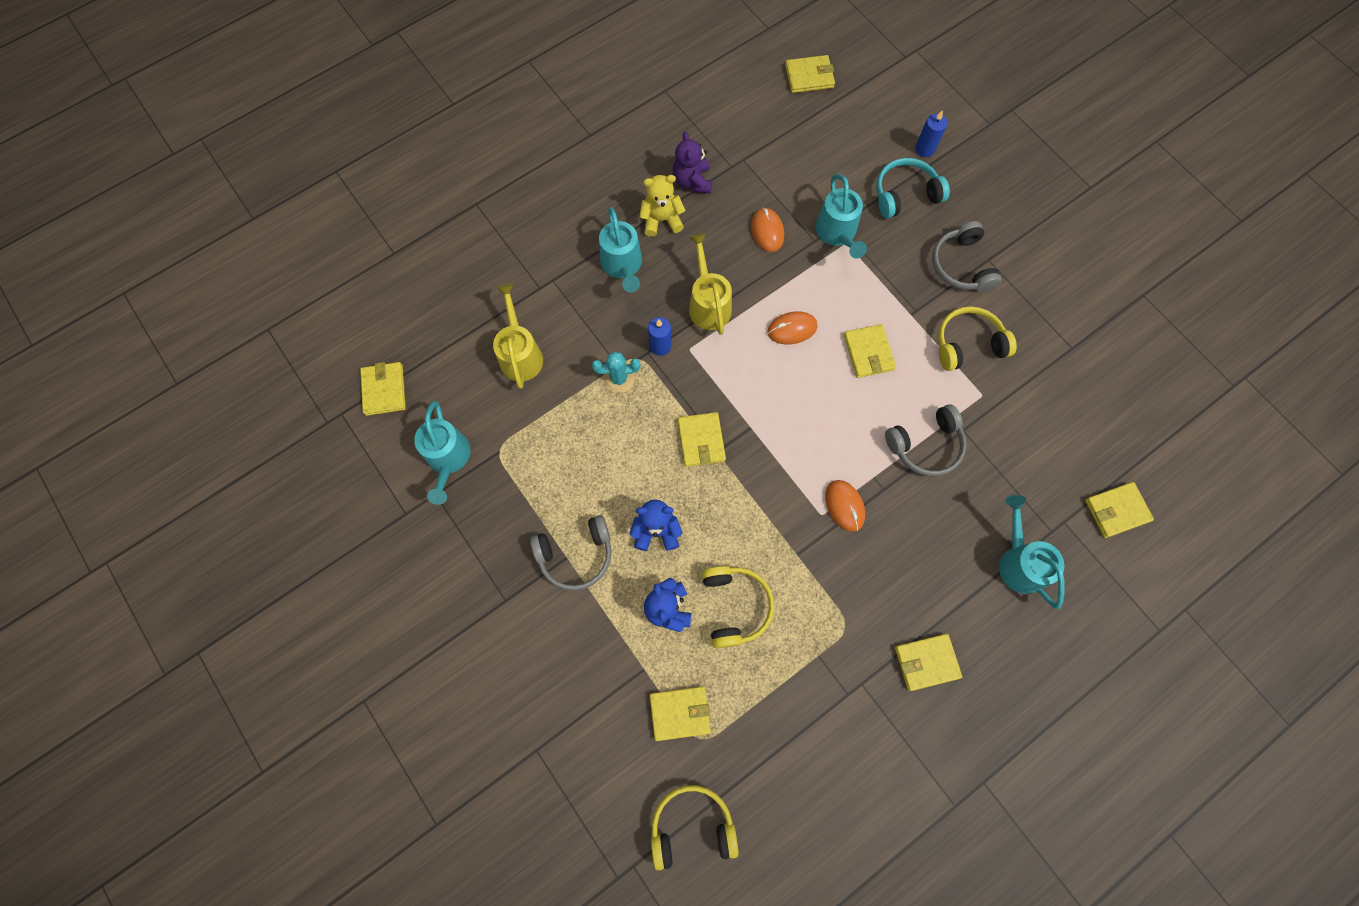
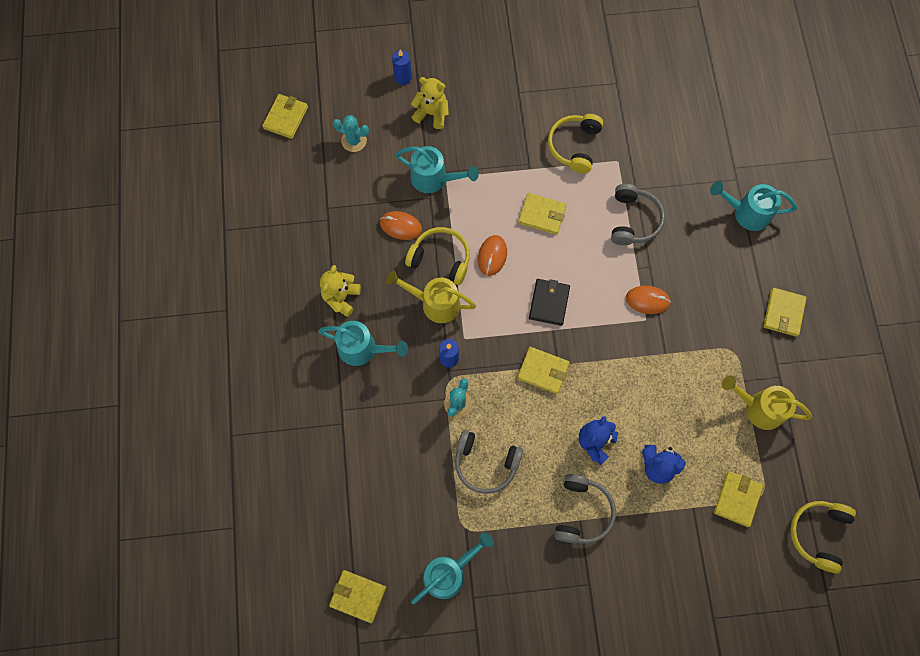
camera: 60 degrees left, 0 degrees up
turquoise watering can [414,401,471,505] -> turquoise watering can turned 60 degrees counterclockwise [411,532,494,604]
yellow watering can [493,283,543,389] -> yellow watering can moved to [722,376,812,430]
purple teddy bear [673,131,712,193] -> none
yellow headphones [702,566,774,648] -> yellow headphones moved to [405,227,470,285]
turquoise headphones [877,158,950,218] -> yellow teddy bear [411,77,449,129]
grey headphones [932,221,1002,292] -> grey headphones moved to [455,430,523,494]
yellow wallet [1085,482,1154,538] -> none
none -> turquoise cactus [333,115,369,152]
none -> black wallet [529,279,570,326]

